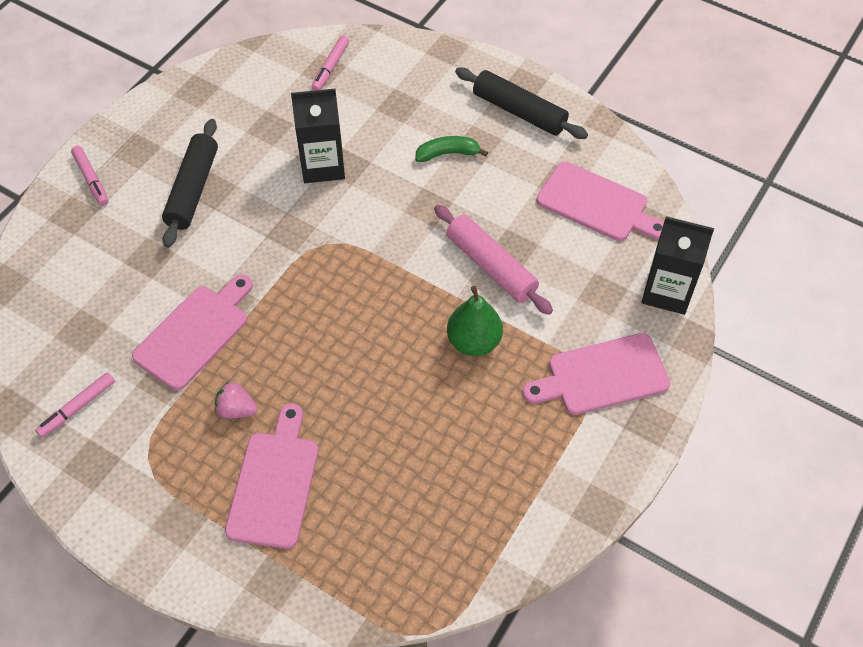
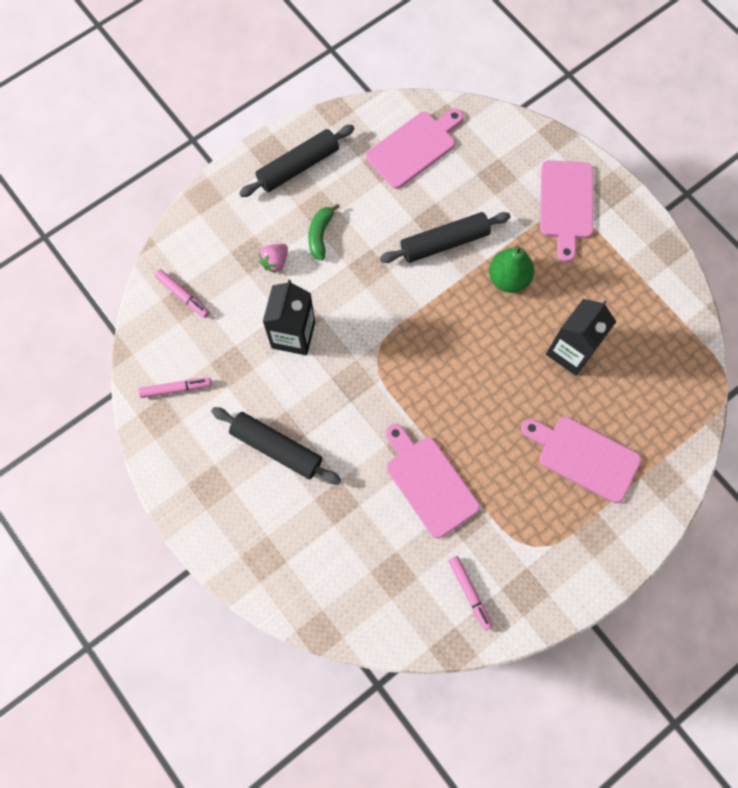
camera: 70 degrees left, 15 degrees up
pink marker [71,146,109,206] -> pink marker moved to [138,377,211,398]
pink strawberry [215,382,258,418] -> pink strawberry moved to [258,244,288,273]
pink rolling pin [434,205,553,315] -> black rolling pin [380,212,511,263]
black carton [642,216,714,315] -> black carton moved to [546,299,617,376]

